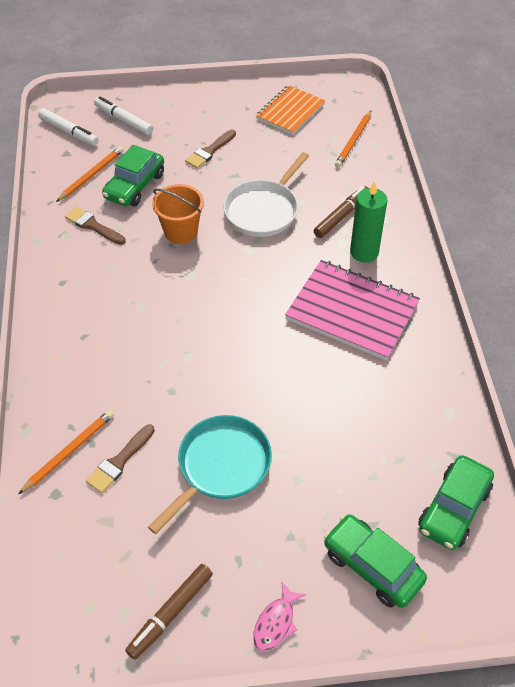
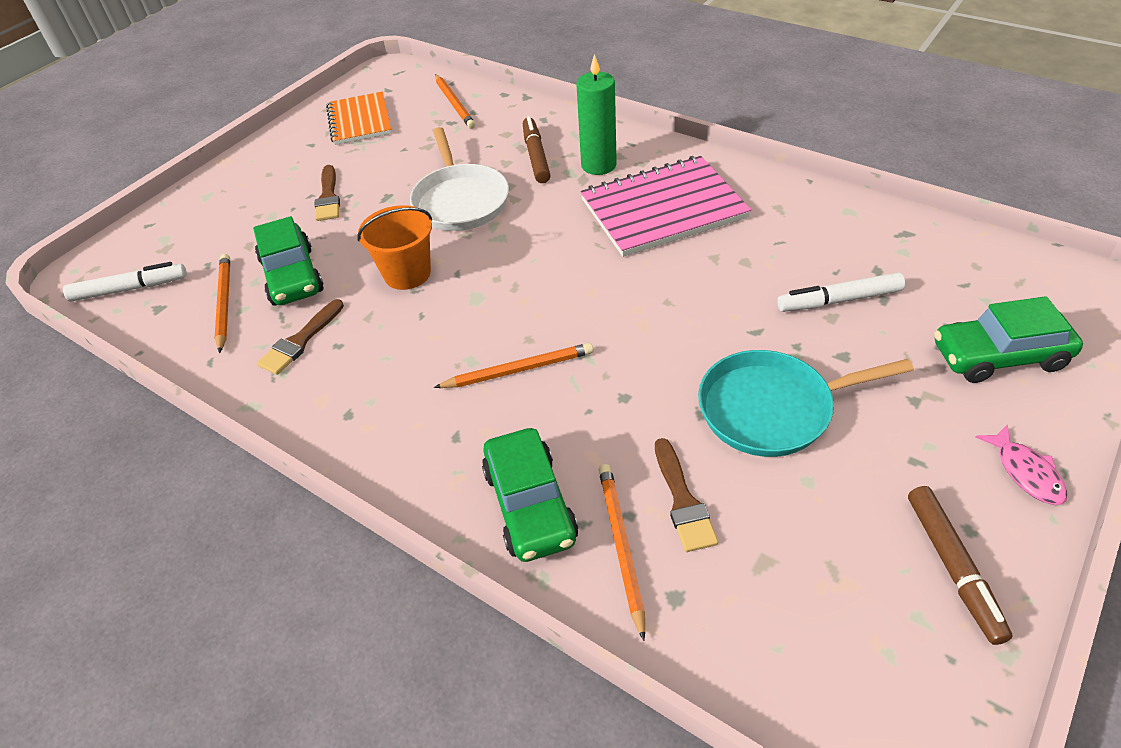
camera: 45 degrees left, 5 degrees down
brown brush [65,206,126,245] -> brown brush turned 45 degrees counterclockwise [257,299,344,375]
white marker [94,96,153,135] -> white marker moved to [777,272,905,312]
turquoise pan [148,415,272,534] -> turquoise pan turned 90 degrees counterclockwise [698,350,914,457]
green car [418,455,494,550] -> green car moved to [482,428,578,562]
none -> orange pencil [434,343,593,388]

